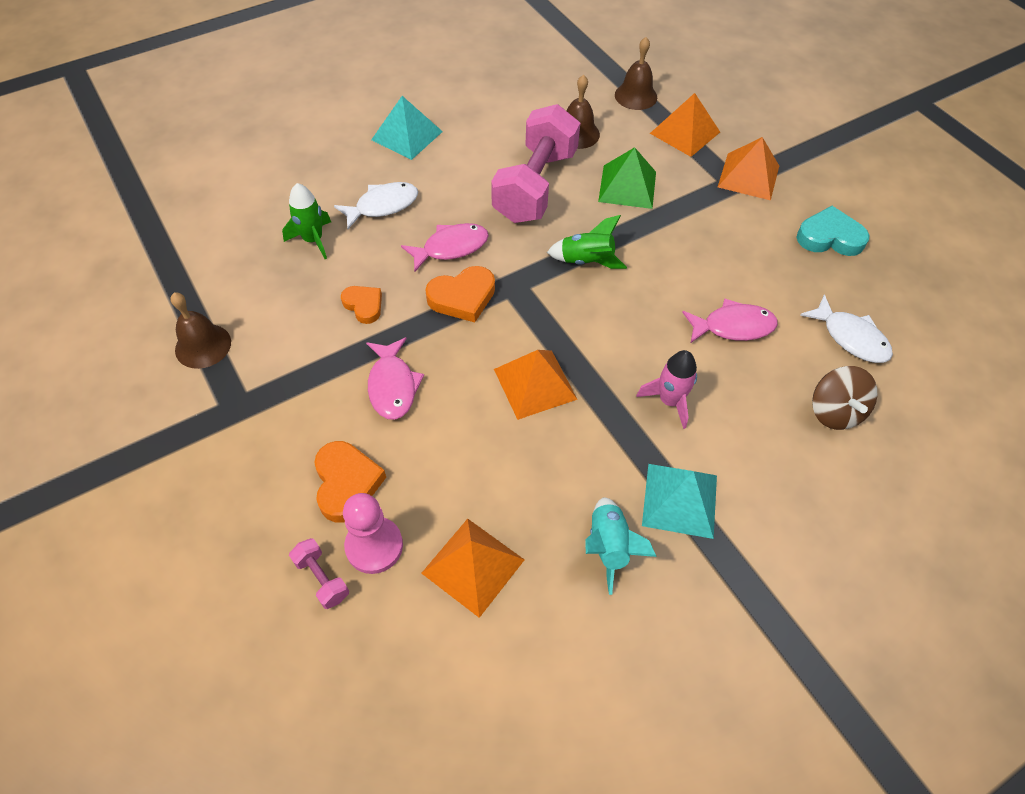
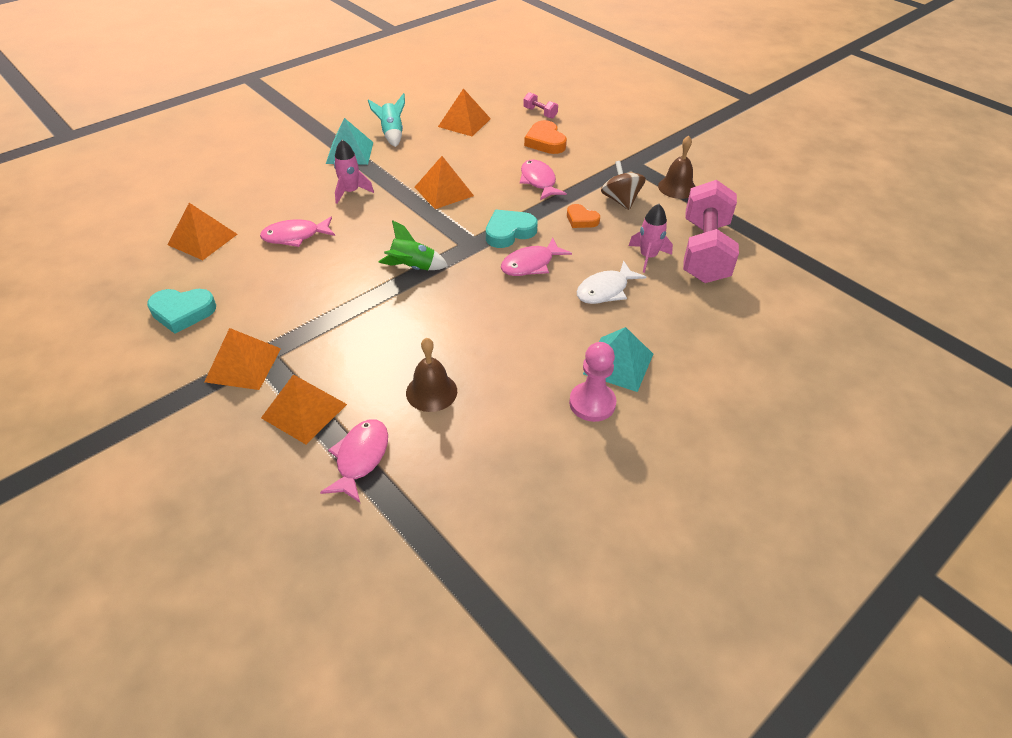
camera: 170 degrees right, 10 degrees down
green rocket [282,183,331,259] -> pink rocket [629,204,673,273]
pink pawn [343,493,403,574] -> pink pawn moved to [569,342,616,422]
orange heart [425,266,495,322] -> turquoise heart [486,210,538,248]
pink dumbbell [491,104,580,223] -> pink dumbbell moved to [683,180,739,283]
green pyramid [598,147,656,209] -> none
brown bell [615,37,657,110] -> pink fish [320,419,388,503]
white fish [800,294,893,363] -> orange pyramid [167,203,238,260]
brown spinning top [812,366,877,430] -> brown spinning top moved to [601,161,646,210]

